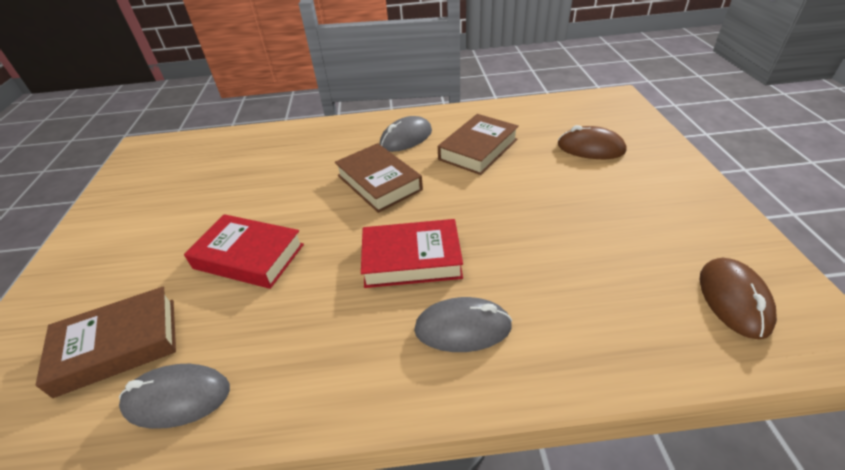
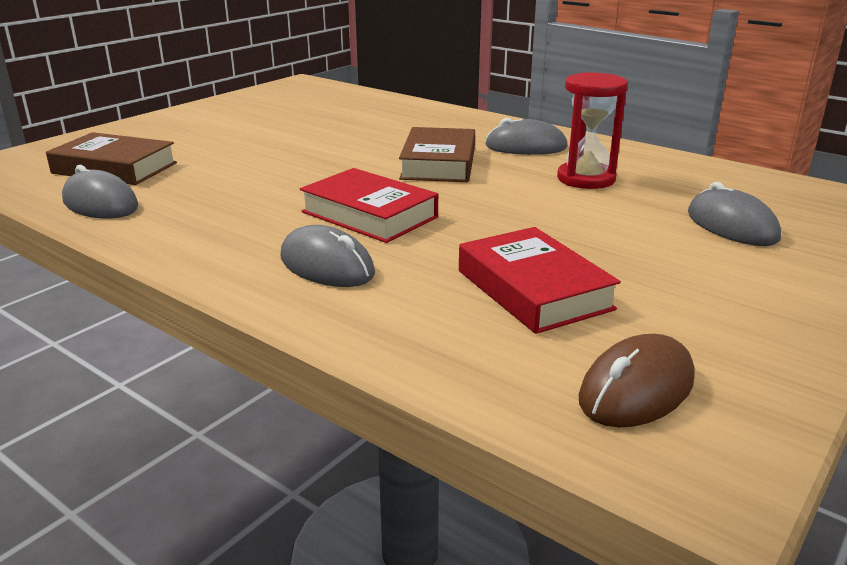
camera: 40 degrees right, 15 degrees down
red book [184,214,304,289] -> red book moved to [459,227,621,334]
brown book [438,114,519,175] -> red hourglass [557,72,628,189]
brown mouse [558,125,627,159] -> grey mouse [688,182,781,246]

